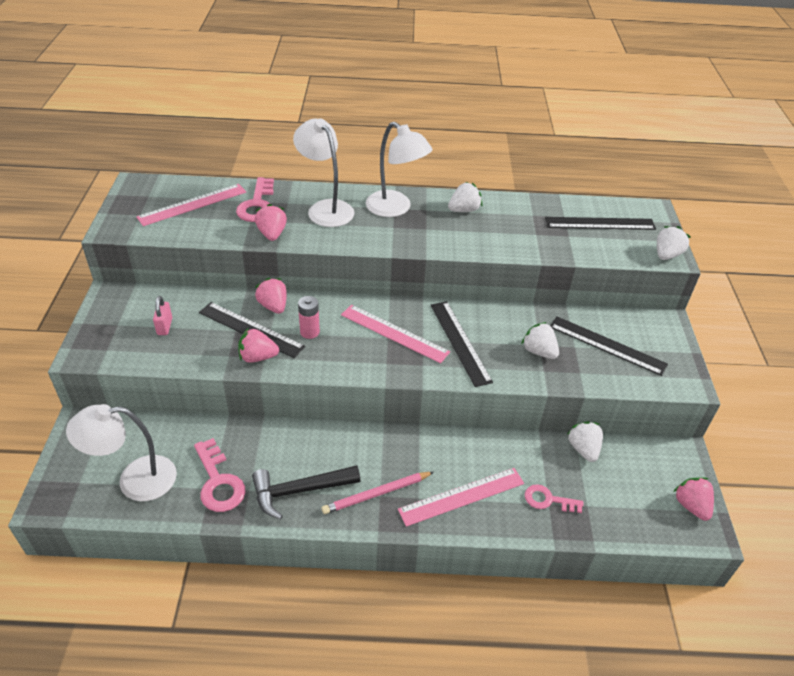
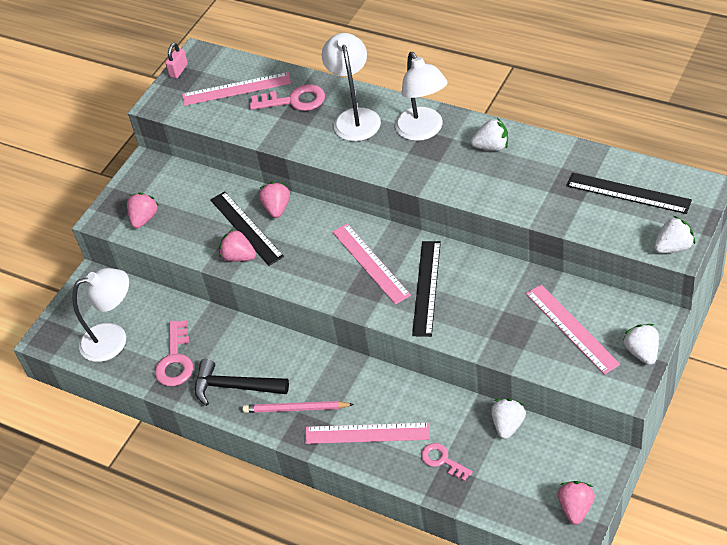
camera: 35 degrees right, 5 degrees up
white lamp [66,404,177,501] -> white lamp turned 150 degrees clockwise [72,268,129,362]
pink padlock [153,296,172,335] -> pink padlock moved to [165,43,188,78]
pink key [236,177,274,222] -> pink key turned 120 degrees counterclockwise [250,84,325,111]
pink strawberry [255,204,287,241] -> pink strawberry moved to [127,193,159,229]
pink battery [298,296,320,339] -> none
white strawberry [521,322,559,359] -> white strawberry moved to [623,324,659,365]
black ruler [550,317,668,376] -> pink ruler [526,285,620,375]

